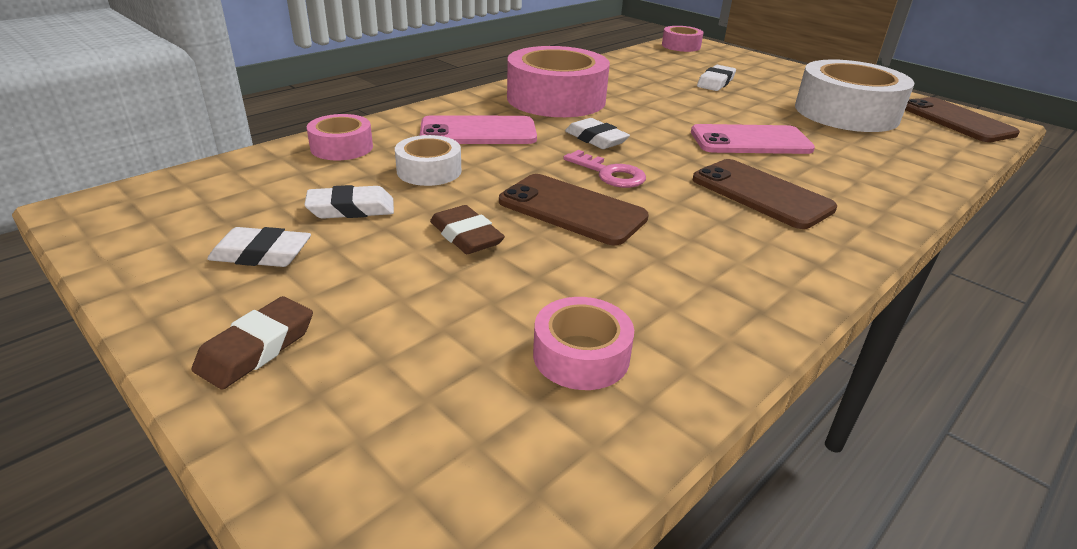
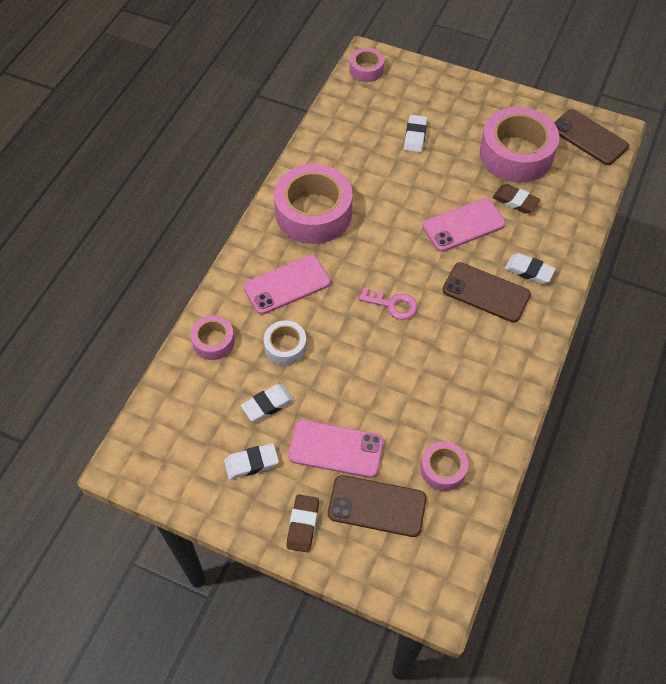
camera: 20 degrees left, 25 degrees up
brown eraser [430,205,505,254] -> brown eraser moved to [493,184,541,214]
brown phone [499,174,649,245] -> brown phone moved to [328,475,426,537]
white eraser [565,118,630,149] -> white eraser moved to [505,253,556,284]
white tape [795,59,914,132] -> pink tape [480,107,559,182]
none -> pink phone [288,420,384,478]

